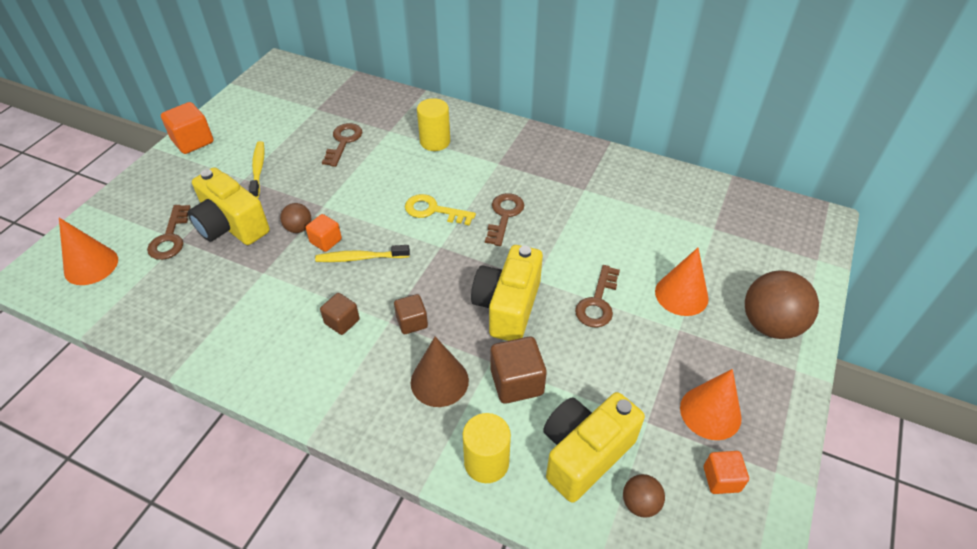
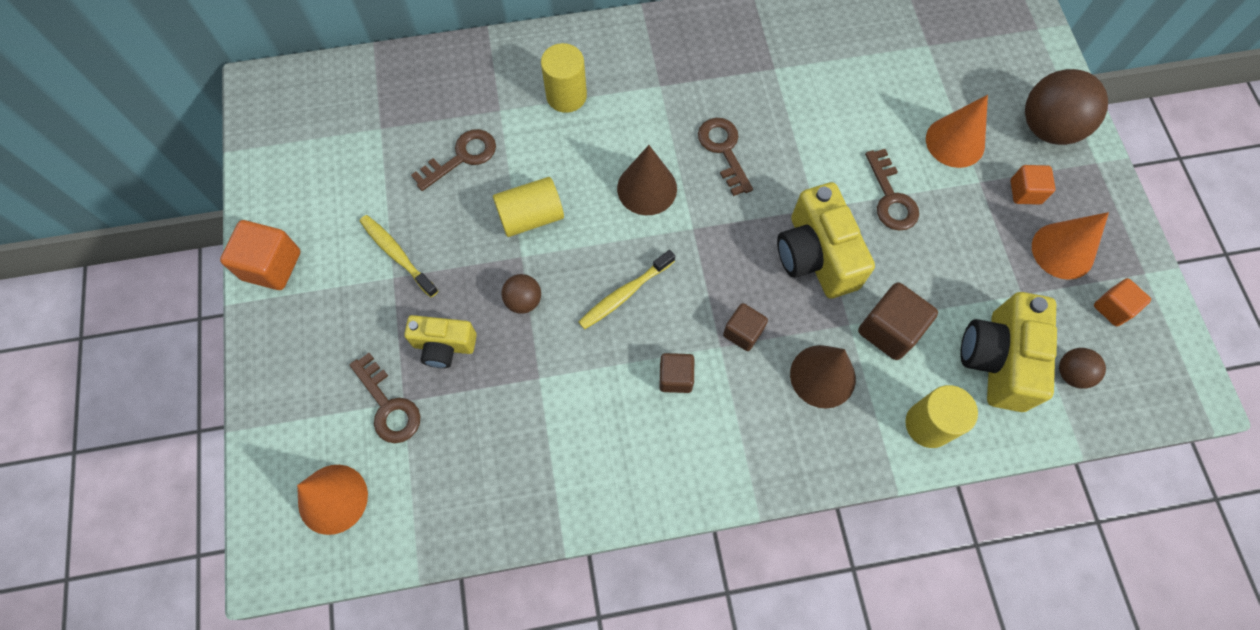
camera: 35 degrees left, 20 degrees up
yellow camera [188,167,270,245] -> yellow camera [404,315,477,368], size x0.61
orange cube [306,214,342,252] -> orange cube moved to [1010,165,1055,205]
brown key [322,123,362,167] -> brown key turned 75 degrees clockwise [411,129,496,191]
yellow key [405,194,476,226] -> brown cone [617,145,677,215]
none -> yellow cylinder [493,177,564,237]

